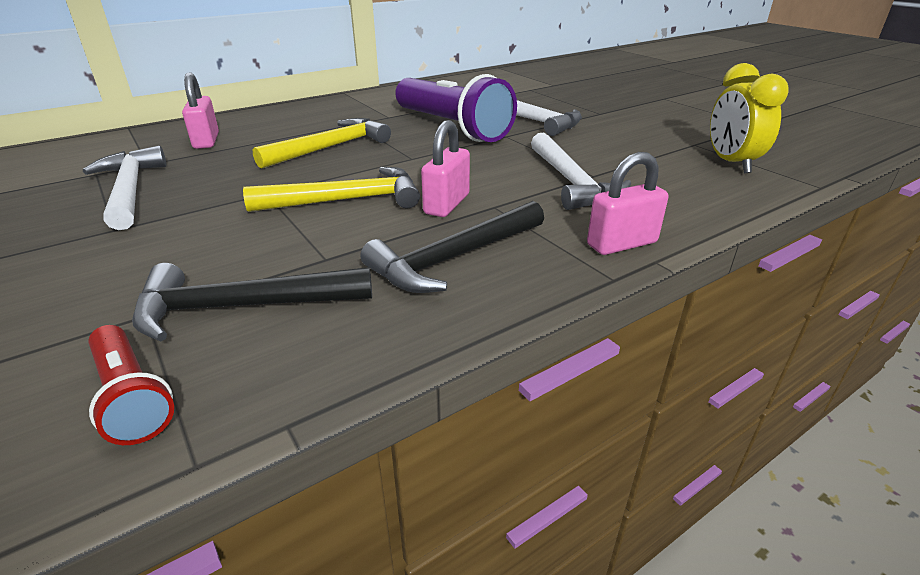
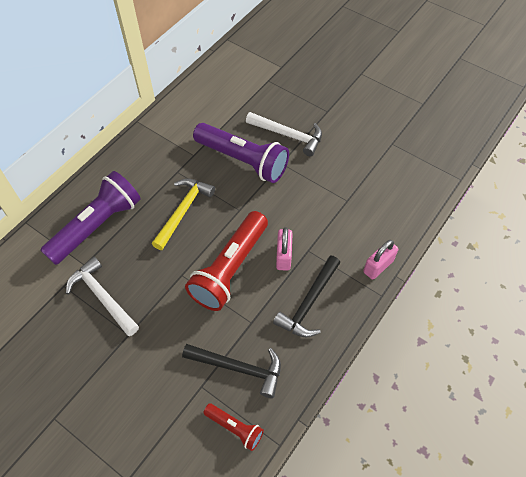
camera: 20 degrees left, 25 degrees up
black hammer [132,263,372,341] -> black hammer turned 135 degrees counterclockwise [182,344,281,398]
pink padlock [182,73,219,149] -> purple flashlight [40,171,141,265]
yellow hammer [243,167,420,212] -> red flashlight [185,211,268,311]
white hammer [531,133,631,210] -> none
yellow clock [710,63,789,173] -> none

